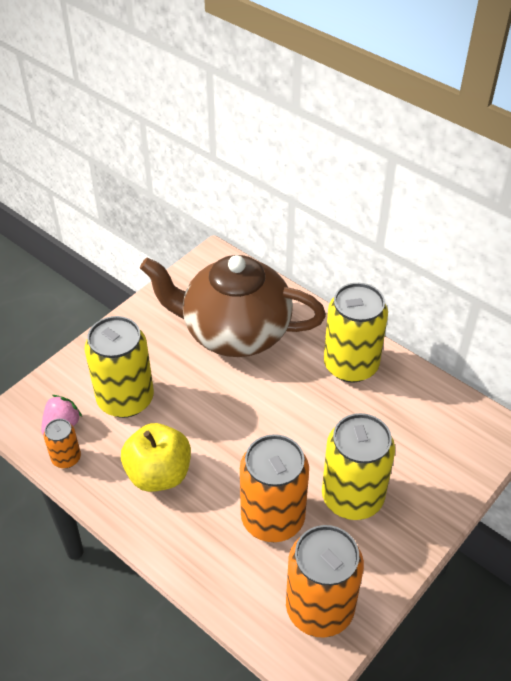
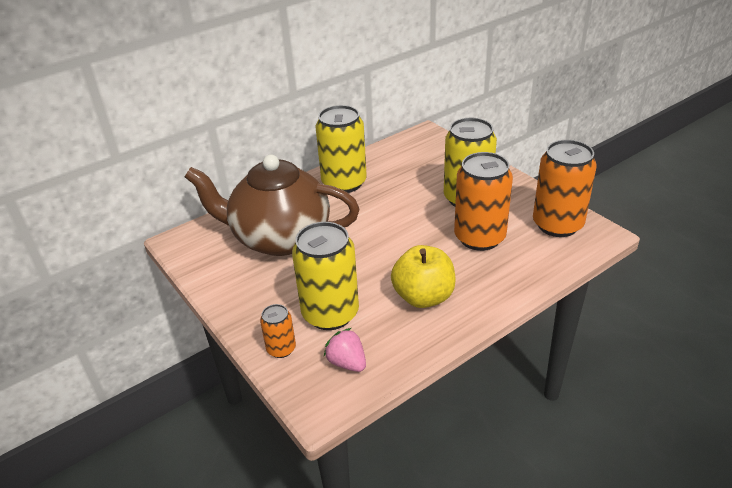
camera: 75 degrees left, 10 degrees down
orange can [44,419,81,468] -> orange can moved to [260,304,296,358]
brown teapot [140,255,326,357] -> brown teapot turned 75 degrees clockwise [185,155,360,256]

